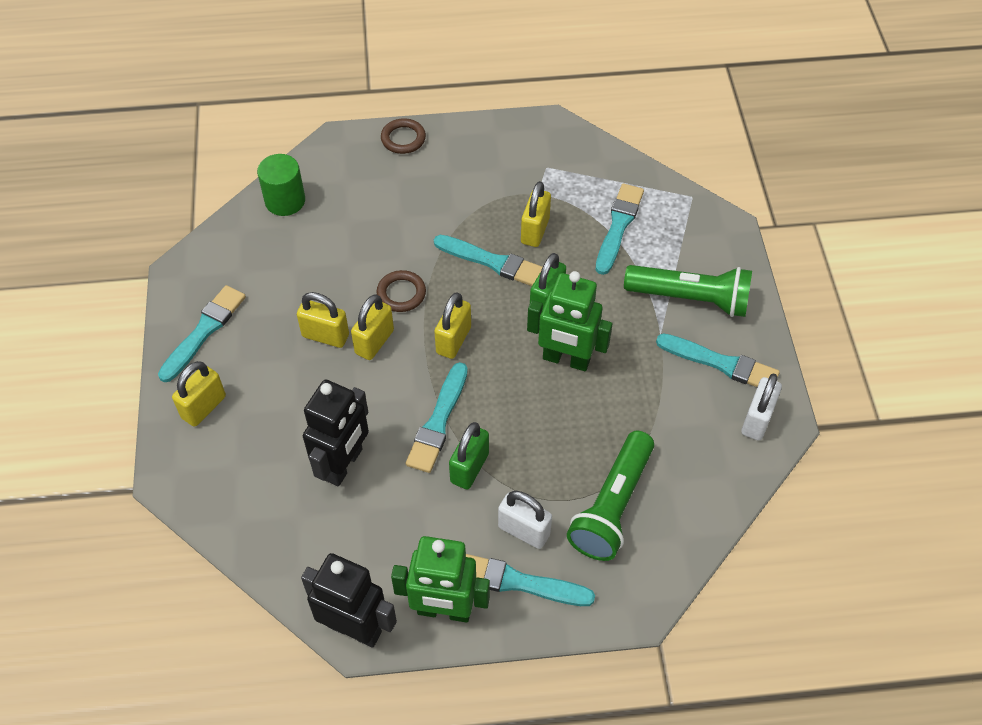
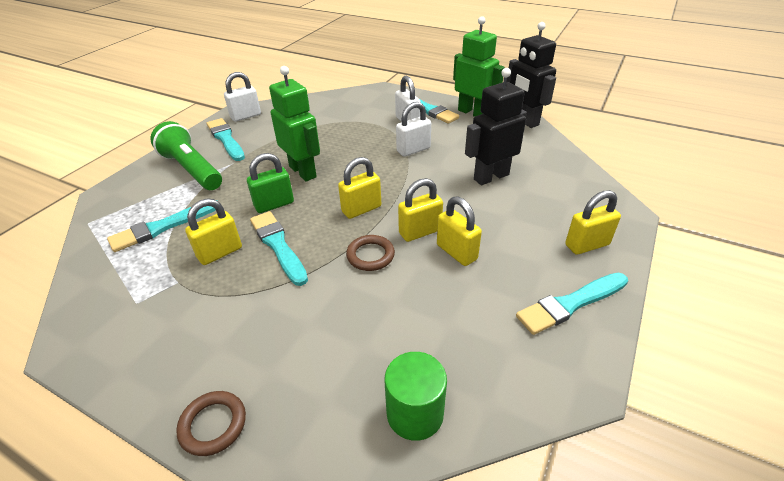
camera: 145 degrees left, 15 degrees down
turquoise brush [406,362,468,473] -> none
green padlock [449,422,489,489] -> white padlock [396,102,431,157]
green flashlight [567,431,654,561] -> none

